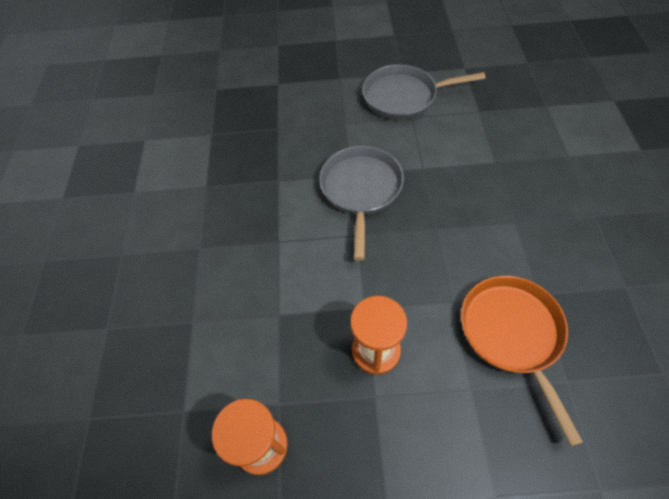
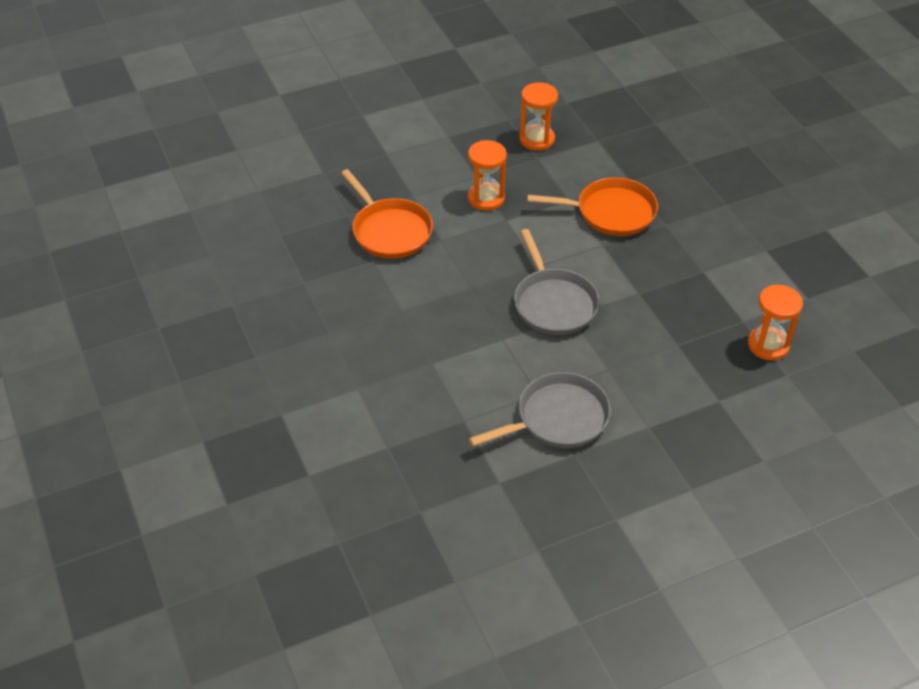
camera: 155 degrees right, 10 degrees down
none -> orange pan [527,177,658,236]
none -> orange hourglass [748,285,803,361]

